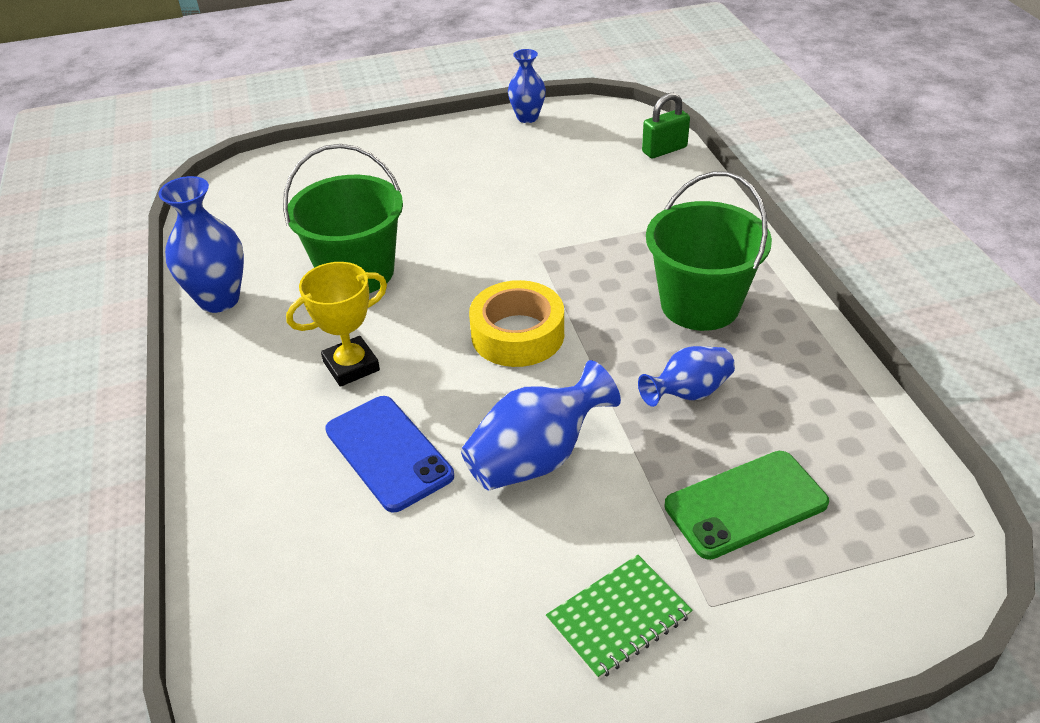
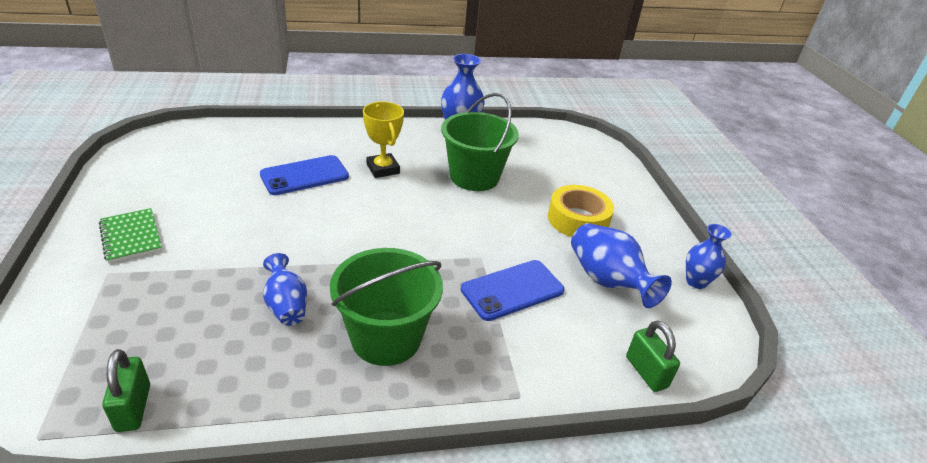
camera: 90 degrees right, 5 degrees down
blue vase [461,360,621,491] -> blue vase moved to [571,223,672,308]
yellow tape [469,280,564,367] -> yellow tape moved to [548,185,614,237]
green phone [664,451,829,560] -> none
none -> green padlock [102,349,150,432]
none -> blue phone [461,260,564,321]

